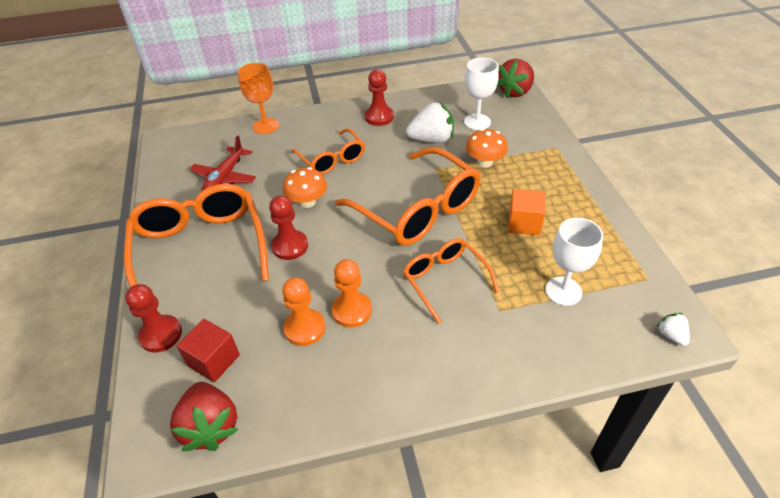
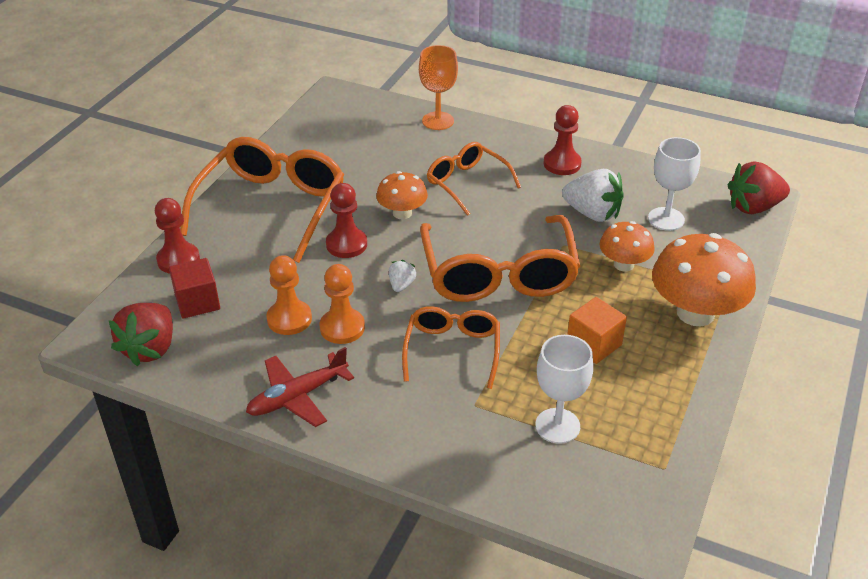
camera: 35 degrees right, 5 degrees down
red plane [190,136,256,191] -> red plane moved to [246,347,354,427]
orange glasses [292,128,365,175] -> orange glasses turned 135 degrees clockwise [427,142,521,216]
white strawberry [657,313,690,346] -> white strawberry moved to [389,260,416,292]
none -> orange mushroom [652,233,756,326]

